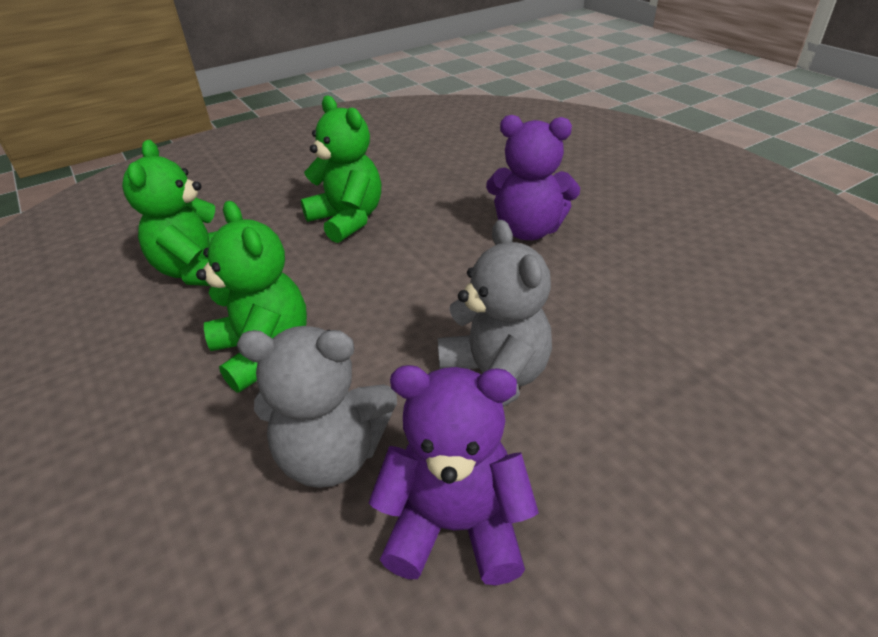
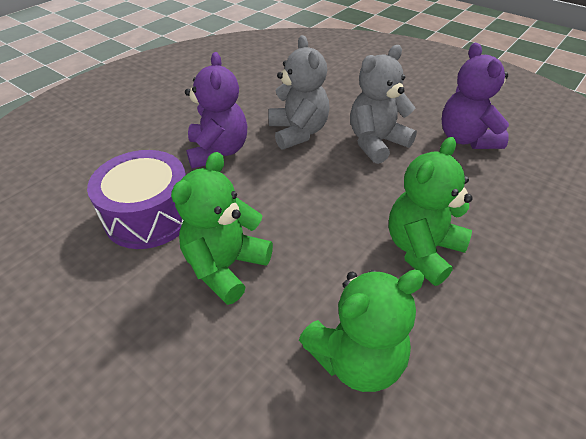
camera: 110 degrees left, 5 degrees up
grey teddy bear [237,326,397,488] -> grey teddy bear moved to [269,35,330,150]
none -> purple drum [87,150,186,249]

